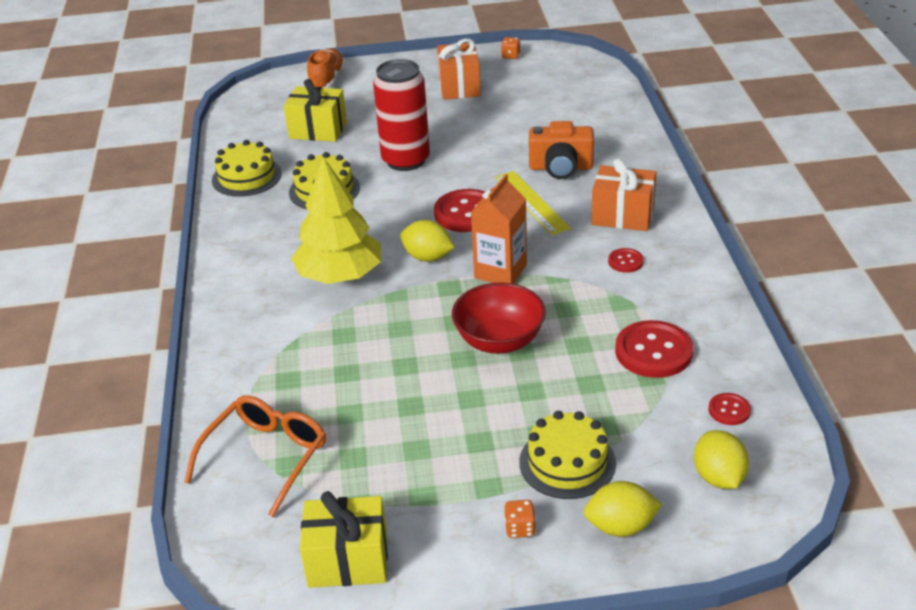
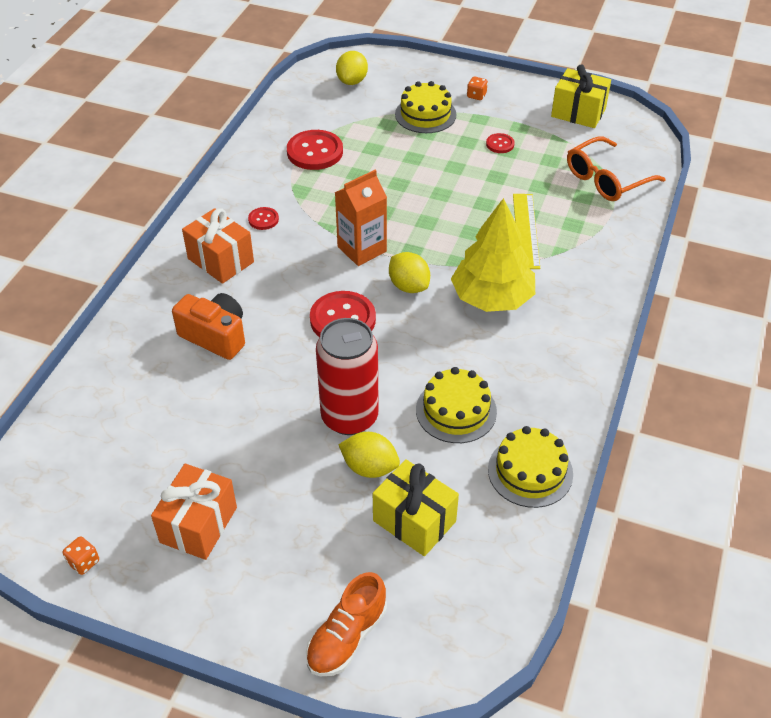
camera: 155 degrees left, 10 degrees up
red bowl [452,283,546,354] -> none
yellow ruler [495,171,571,235] -> yellow ruler moved to [513,194,540,269]
yellow lemon [584,481,662,537] -> yellow lemon moved to [338,432,400,478]
red button [708,393,751,425] -> red button moved to [486,133,515,153]

